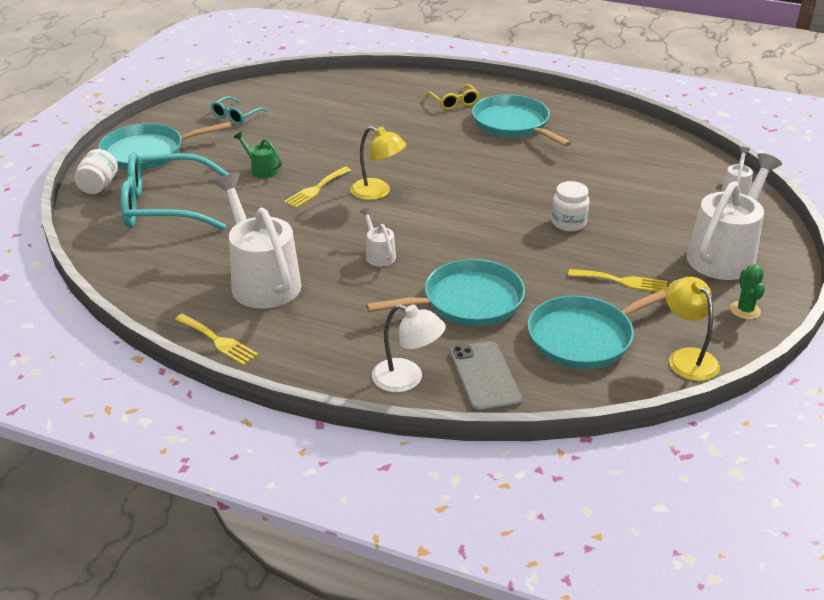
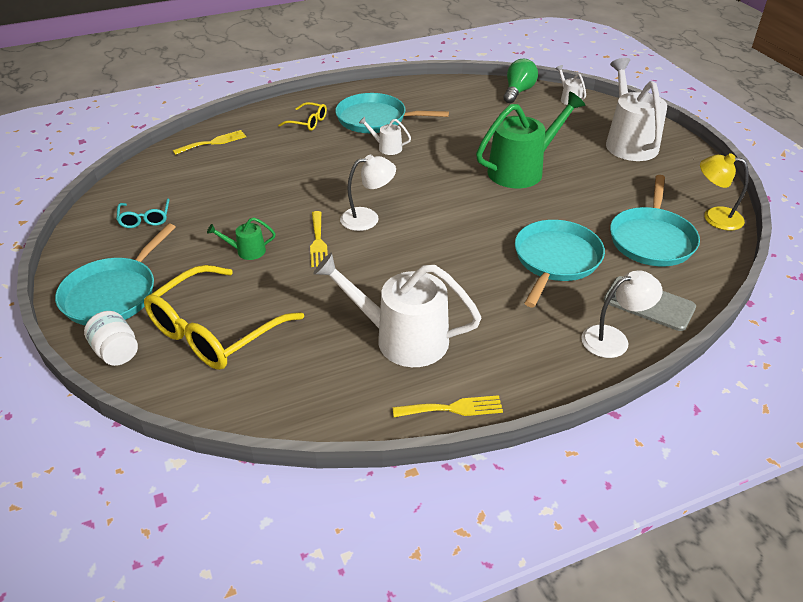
camera: 45 degrees left, 5 degrees up
turquoise glasses [121,152,229,230] -> yellow glasses [144,265,304,370]
yellow lamp [350,126,406,200] -> white lamp [340,155,396,231]
white watering can [360,208,396,267] -> white watering can moved to [359,117,411,155]
white jar [551,181,589,231] -> green watering can [476,92,585,188]
yellow fork [568,269,667,292] -> yellow fork moved to [173,130,246,155]
green cactus [730,264,765,319] -> none
none -> green light bulb [503,59,538,103]

